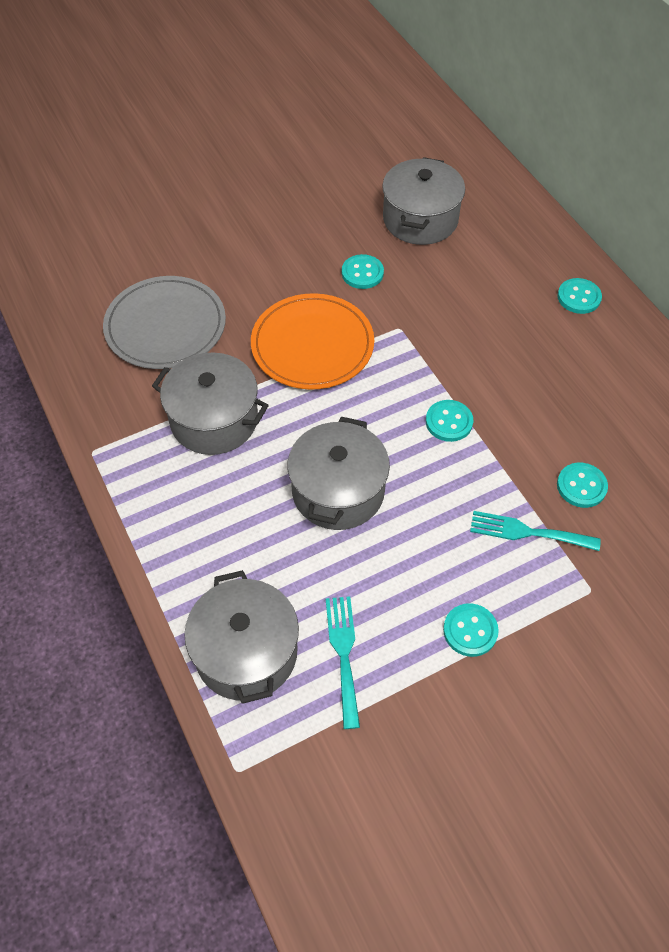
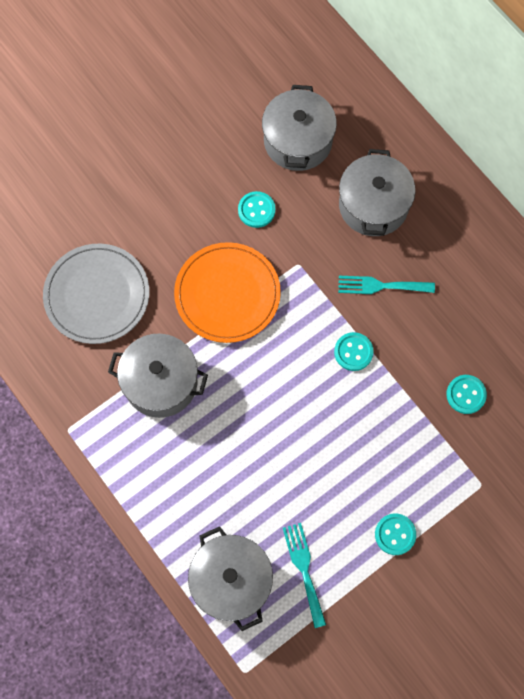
camera: 10 degrees left, 15 degrees up
grey pot [288,417,390,530] -> grey pot moved to [339,149,416,236]
turquoise fork [470,511,601,551] -> turquoise fork moved to [338,276,435,294]
turquoise button [557,278,602,314] -> none

